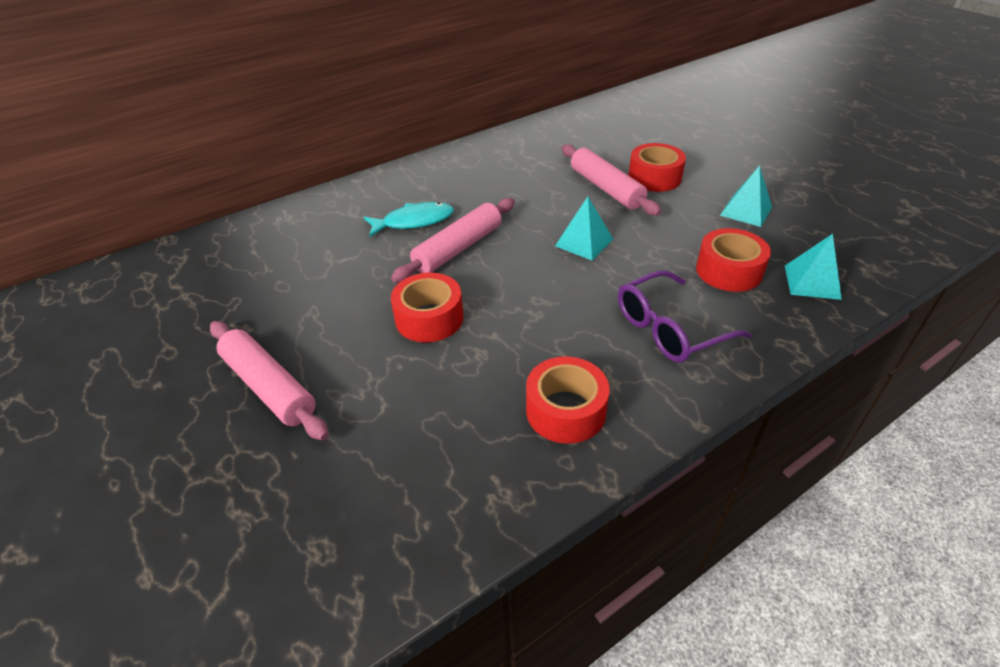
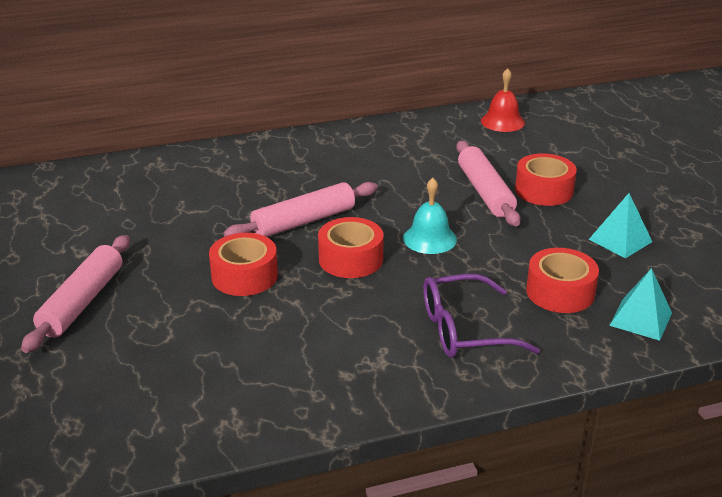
camera: 15 degrees right, 10 degrees down
pink rolling pin [210,321,329,440] -> pink rolling pin turned 45 degrees clockwise [21,235,130,353]
turquoise fish [364,202,454,237] -> none
red tape [526,357,610,444] -> red tape moved to [318,217,384,278]
turquoise pyramid [555,197,613,260] -> turquoise bell [403,178,457,254]
none -> red bell [481,68,525,132]

